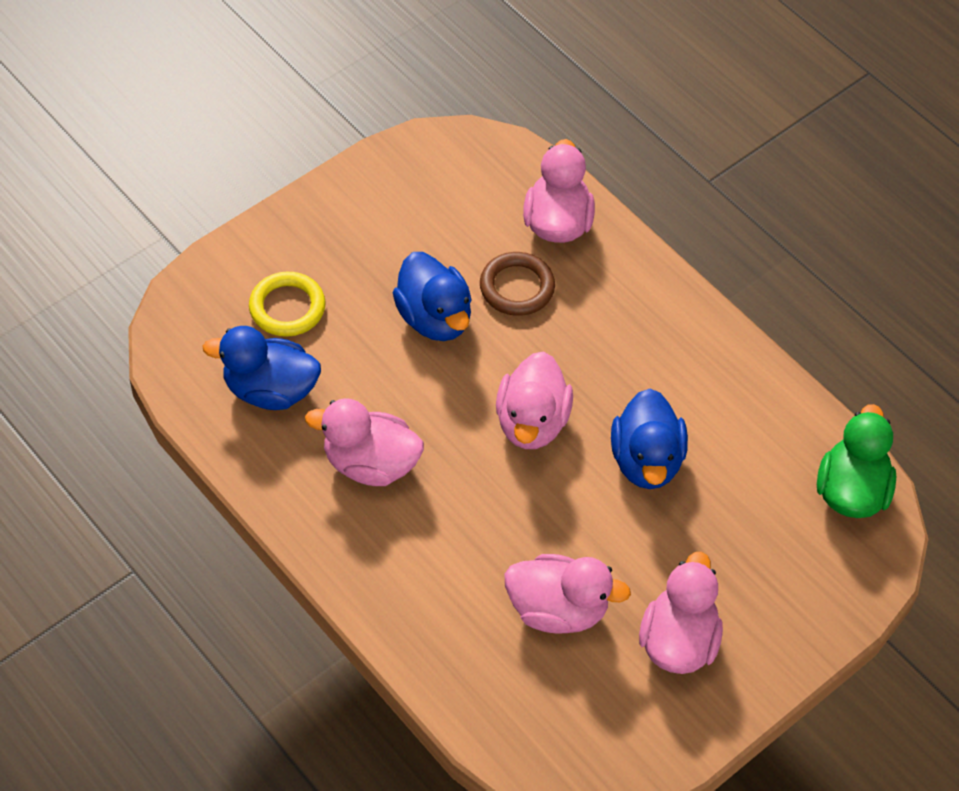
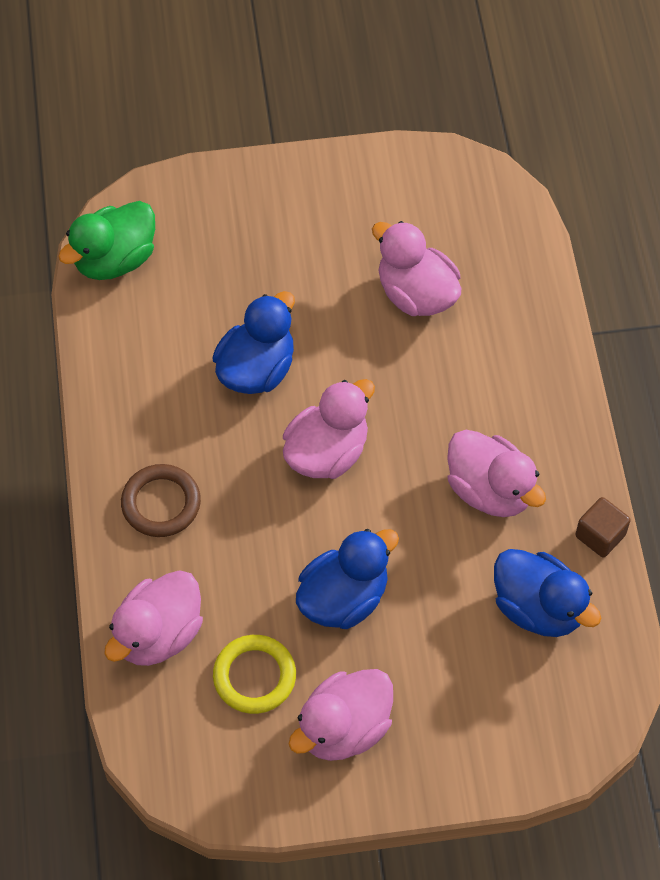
camera: 145 degrees left, 5 degrees up
yellow ring [249,272,326,337] -> yellow ring moved to [213,635,296,714]
blue duck [393,252,472,341] -> blue duck turned 45 degrees clockwise [296,529,399,629]
brown ring [480,252,555,316] -> brown ring moved to [121,464,201,537]
pink duck [639,552,723,674] -> pink duck moved to [289,669,393,761]
none -> brown cube [575,497,631,558]

